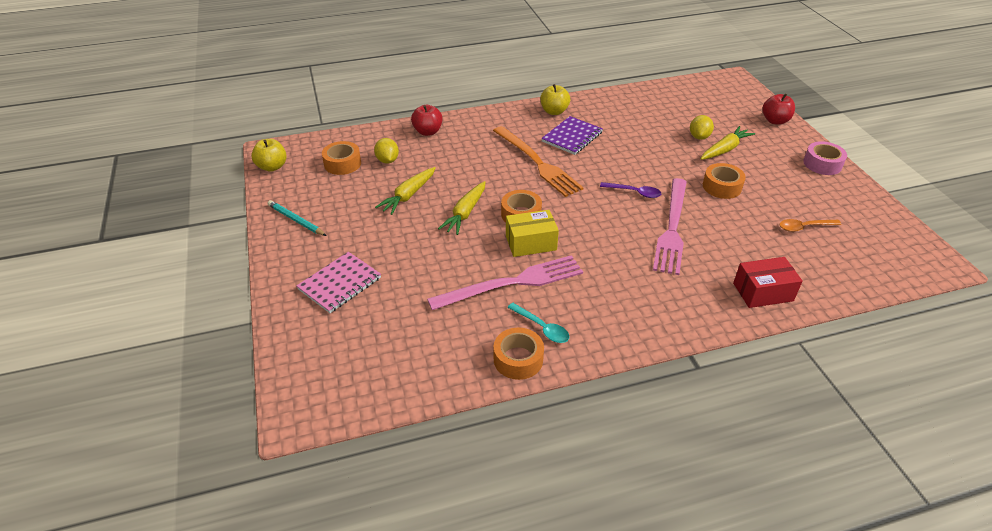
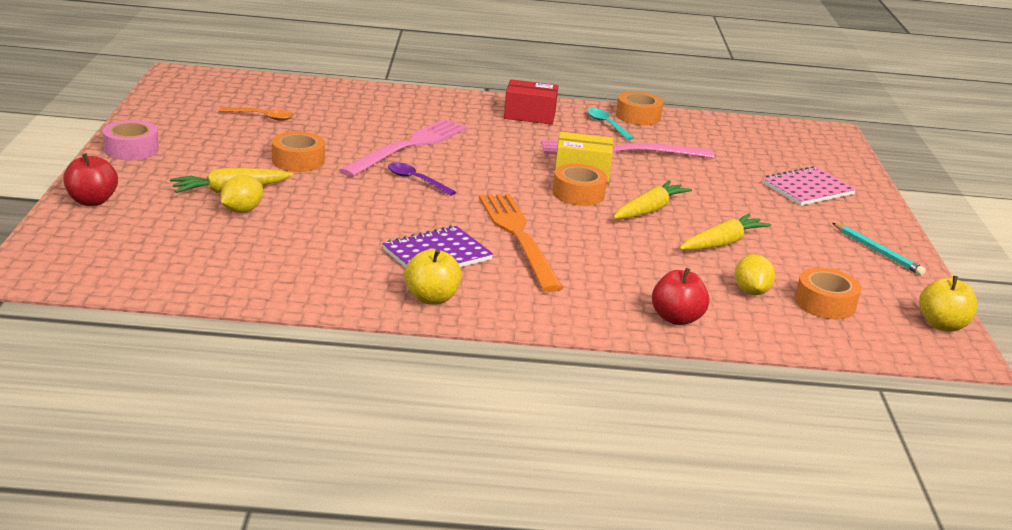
camera: 165 degrees left, 15 degrees down
red box [733,257,803,308] -> red box moved to [504,79,558,125]

